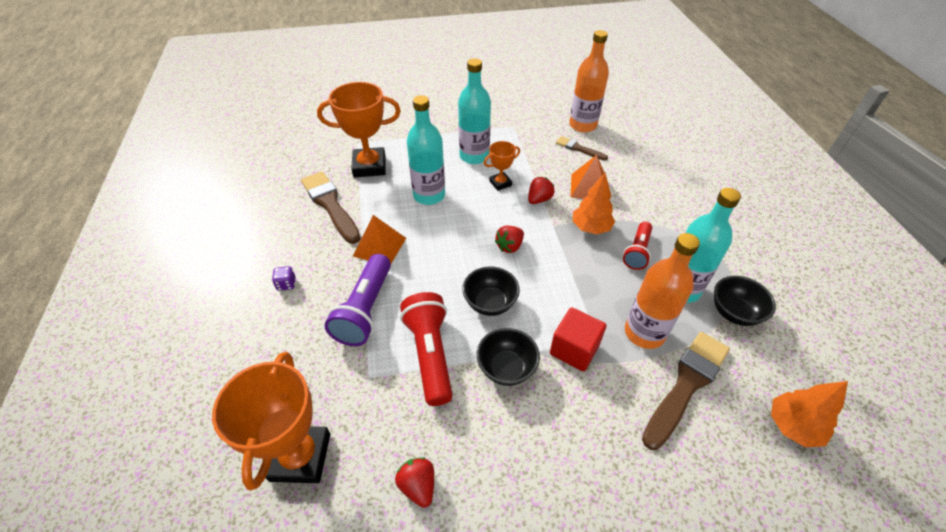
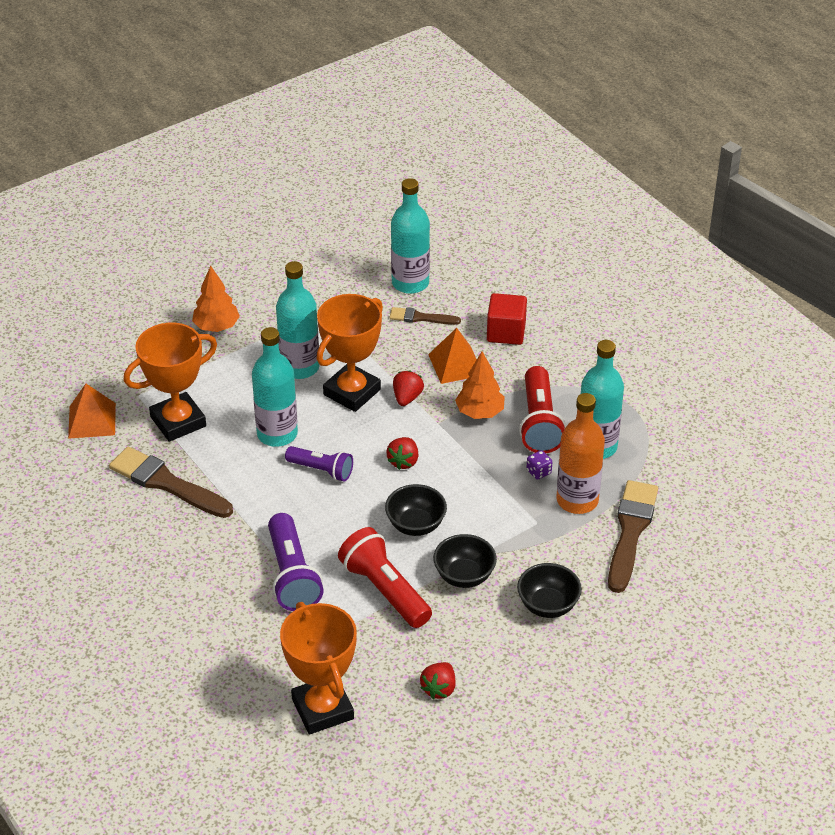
camera: 25 degrees left, 5 degrees down
purple dice [272,266,296,291] -> purple dice moved to [526,450,552,480]
orange pyramid [353,215,406,264] -> orange pyramid moved to [68,384,116,439]
red strawberry [395,457,434,508] -> red strawberry turned 105 degrees counterclockwise [420,662,455,699]
orange trophy [484,141,520,191] -> orange trophy [316,294,383,412], size x1.94
red cube [550,307,606,372] -> red cube moved to [487,293,527,345]
orange bottle [569,30,609,133] -> turquoise bottle [391,178,430,294]
red flashlight [623,222,652,270] -> red flashlight [519,366,566,453], size x1.57
black bowl [714,276,776,326] -> black bowl moved to [517,563,582,618]
orange tree [771,381,848,447] -> orange tree moved to [192,266,240,332]
none -> purple flashlight [285,446,353,481]

